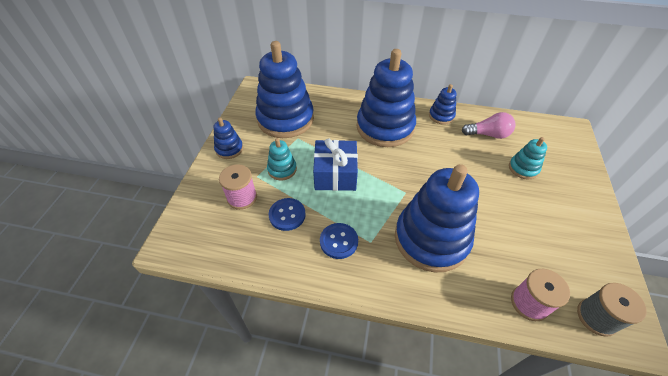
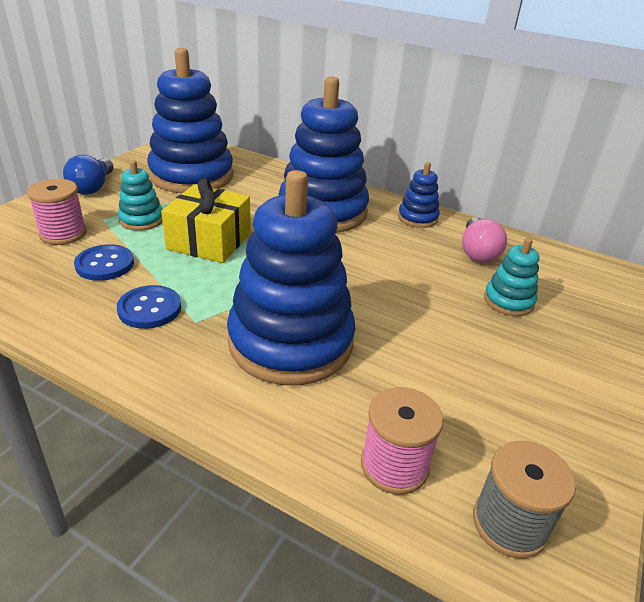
camera: 15 degrees right, 15 degrees down
blue stacking toy [214,117,243,159] -> blue light bulb [63,155,114,195]
blue gift [313,138,358,191] -> yellow gift [161,178,251,263]
pink light bulb [462,112,516,139] -> pink light bulb turned 75 degrees clockwise [462,217,507,263]

